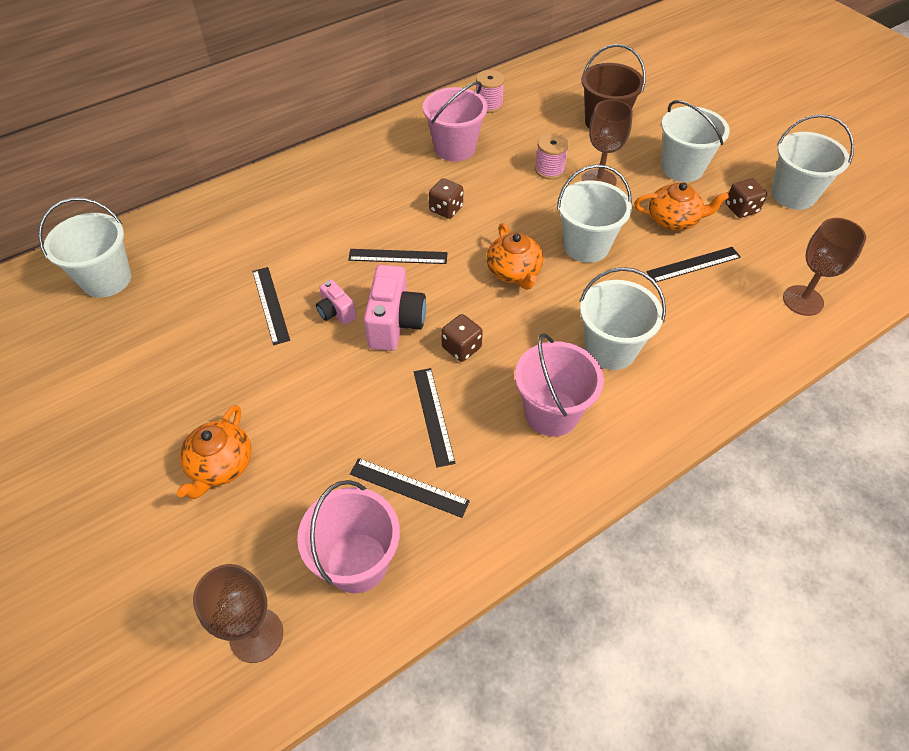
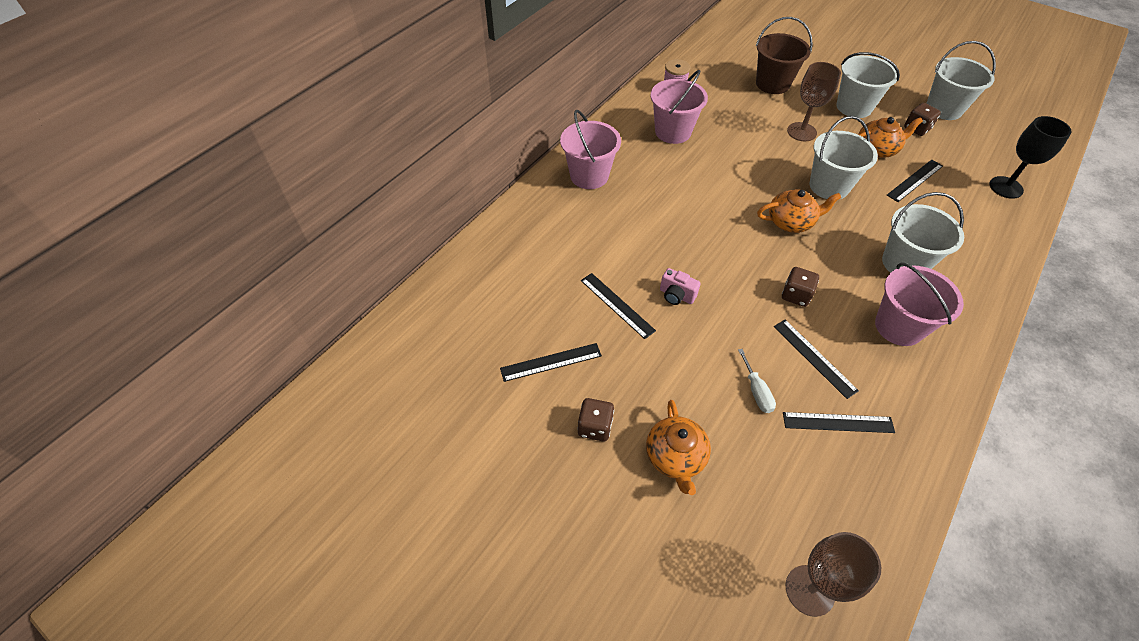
camera: 20 degrees left, 0 degrees up
white bucket [38,198,131,298] -> none
pink bucket [297,480,400,593] -> pink bucket moved to [560,110,621,189]
black ruler [348,249,447,264] -> black ruler moved to [500,343,602,382]
pink camera [364,265,426,351] -> none
brown dice [429,178,463,219] -> brown dice moved to [577,398,614,441]
orange teapot [486,223,543,290] -> orange teapot turned 60 degrees counterclockwise [757,189,841,233]
pink spool [535,133,569,180] -> none
brown goblet [783,218,866,316] -> black goblet [990,116,1071,199]
none -> white screwdriver [738,349,776,413]

